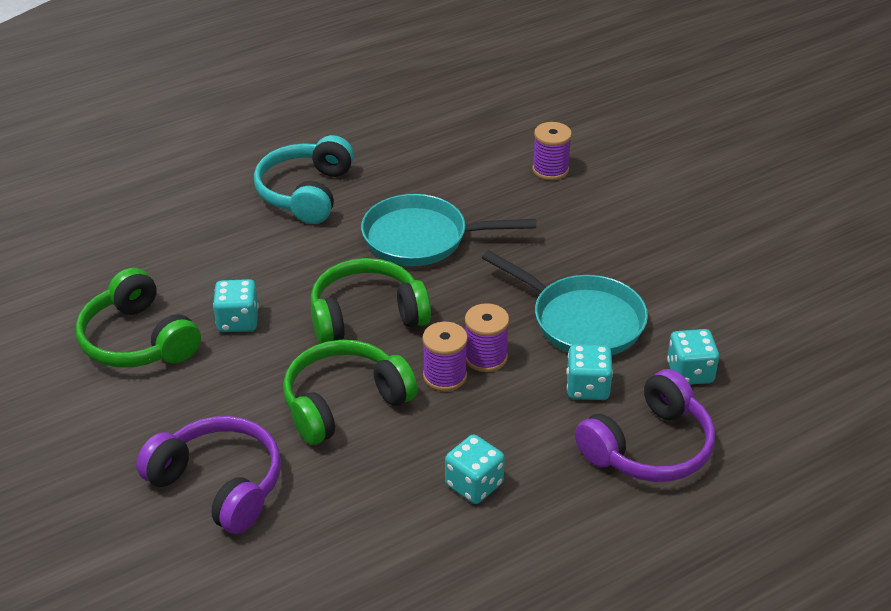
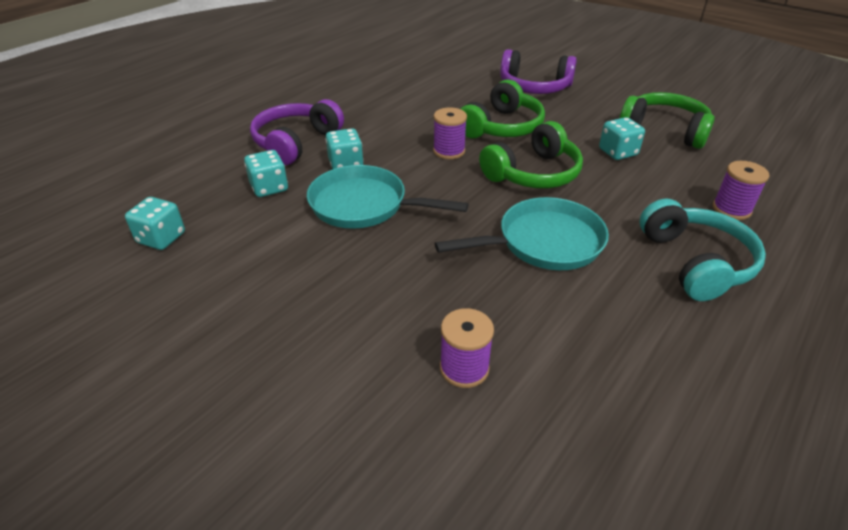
camera: 160 degrees right, 0 degrees up
turquoise dice [445,434,505,504] -> turquoise dice moved to [125,197,185,250]
purple spool [465,303,509,372] -> purple spool moved to [713,161,770,220]

